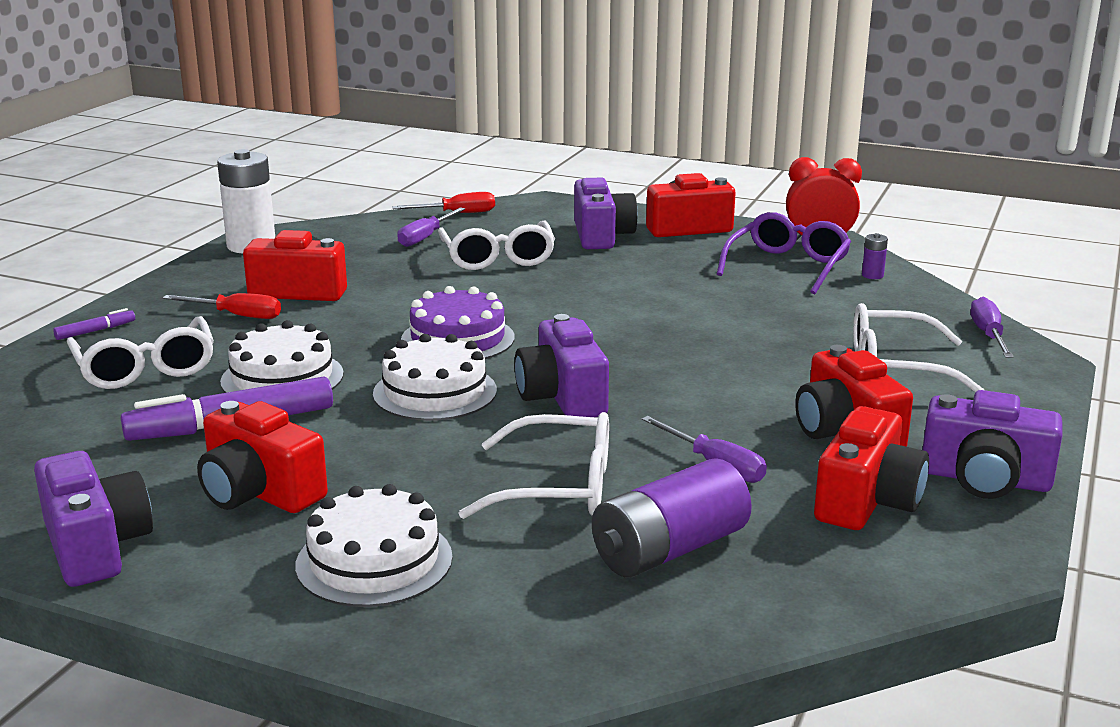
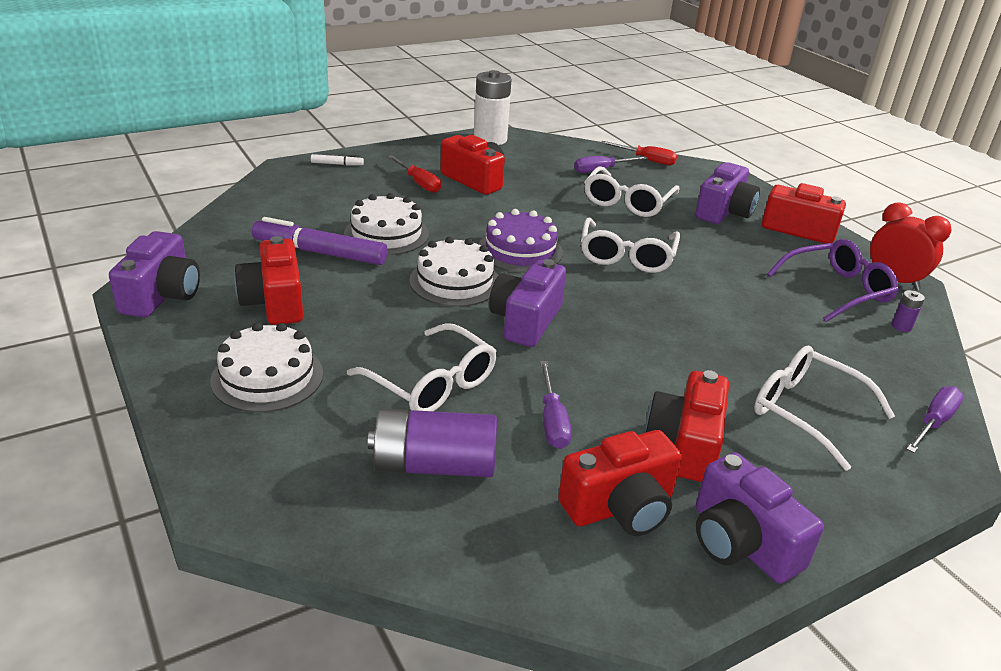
camera: 35 degrees right, 10 degrees up
purple marker [53,308,135,340] -> white marker [311,154,364,166]
white glasses [67,316,214,389] -> white glasses moved to [581,217,680,273]

